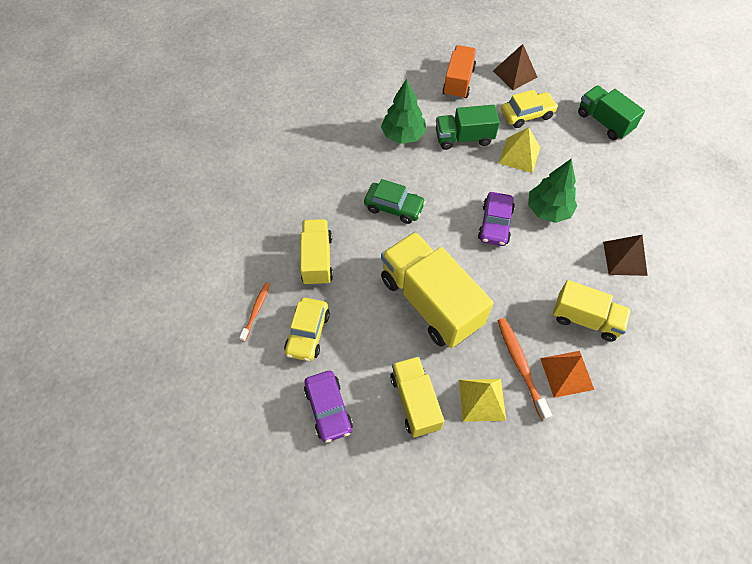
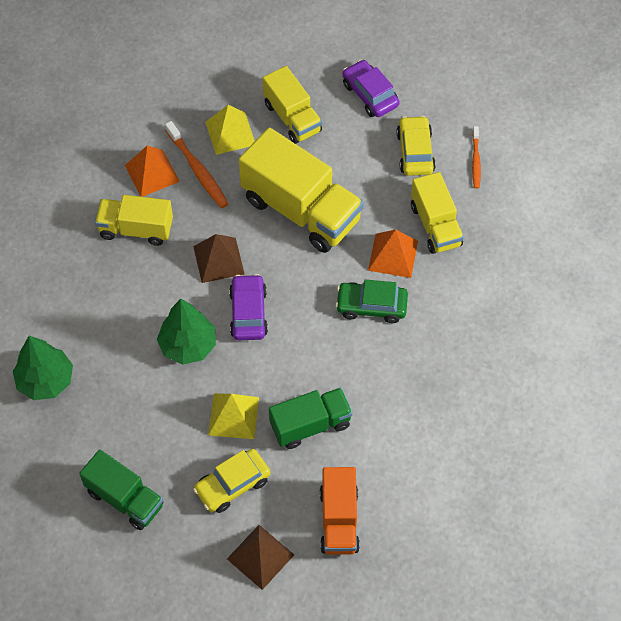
camera: 165 degrees right, 0 degrees up
green tree [381,79,426,144] -> green tree moved to [13,336,73,400]
brown pyramid [603,235,648,276] -> brown pyramid moved to [193,234,244,283]
none -> orange pyramid [368,229,418,278]

